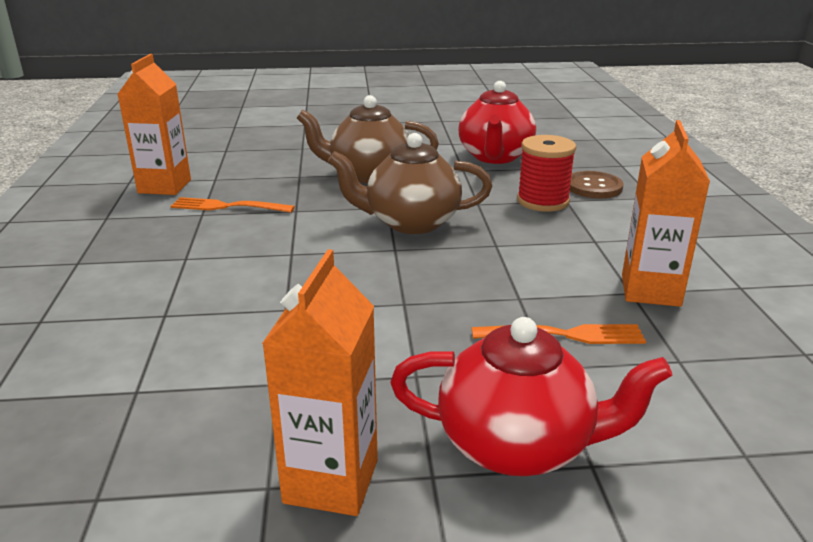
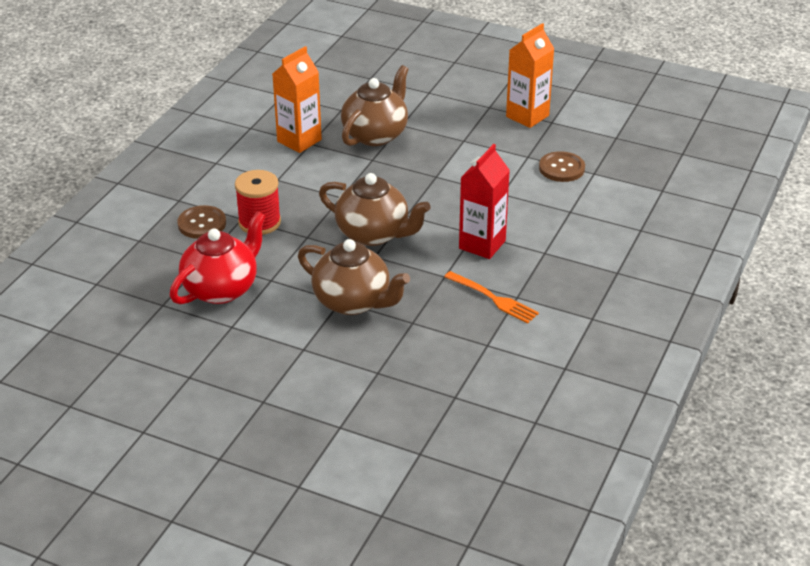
camera: 150 degrees left, 10 degrees up
orange carton [118,54,191,195] -> none
red teapot [390,317,672,476] -> none
orange fork [472,324,646,344] -> brown teapot [341,65,409,146]
none -> red carton [459,144,510,259]
none -> brown button [539,151,585,182]

